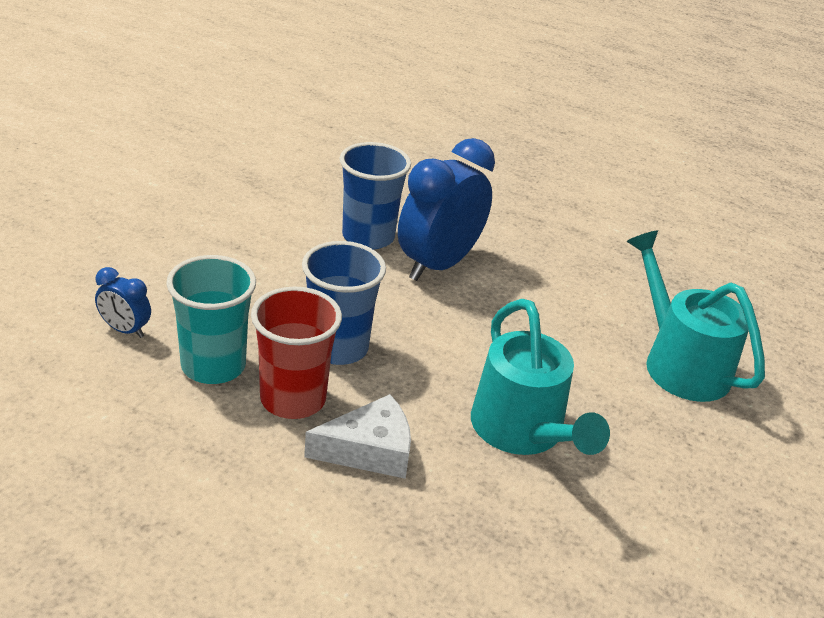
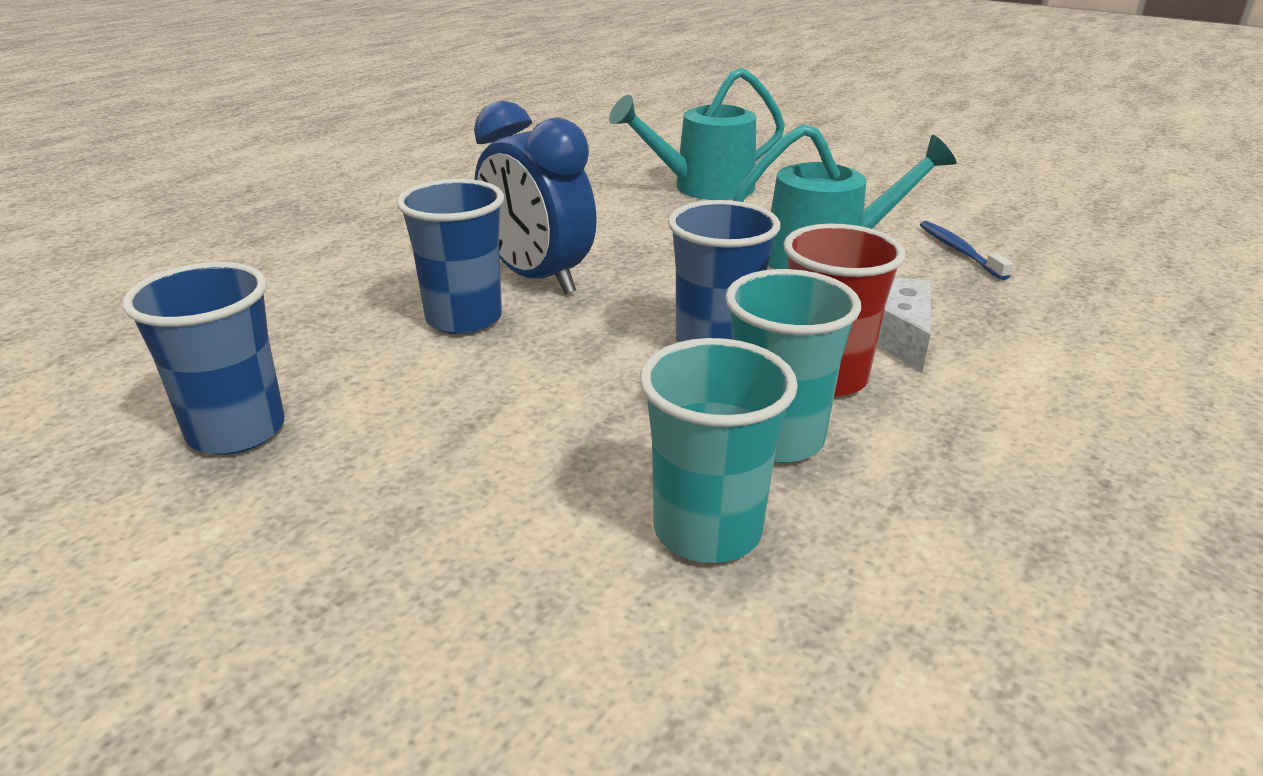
camera: 80 degrees left, 5 degrees down
blue clock [95,267,151,338] -> turquoise cup [640,338,798,563]
none -> blue cup [122,262,285,455]
none -> blue toothbrush [920,221,1013,280]

